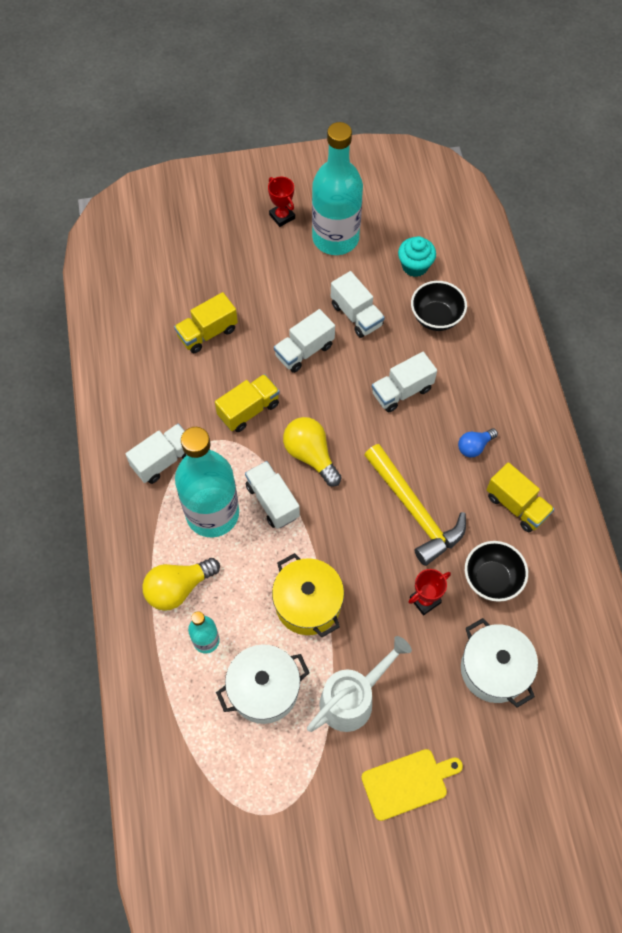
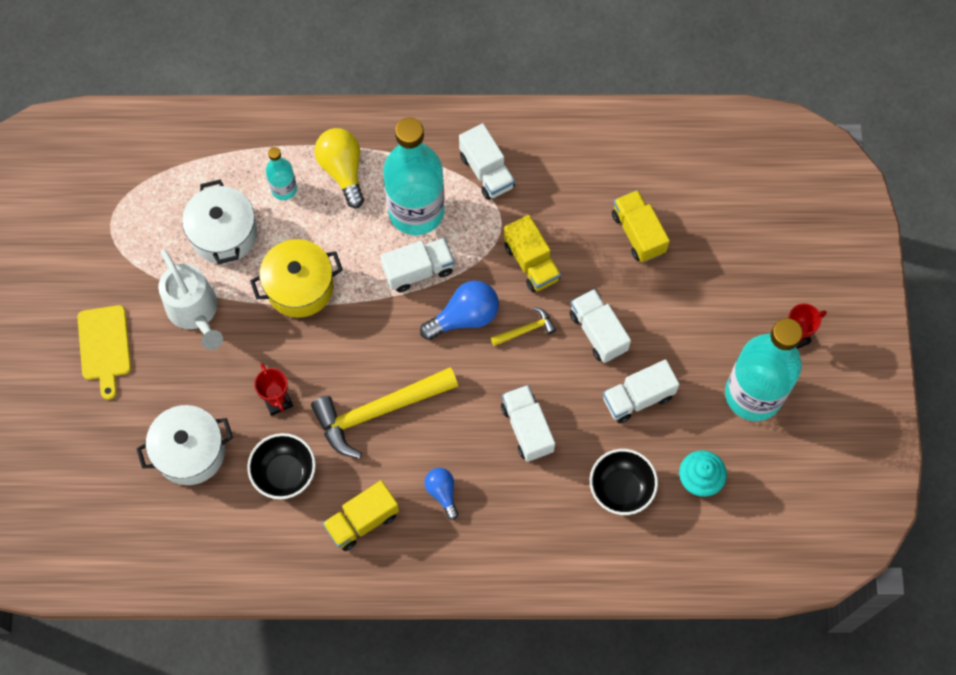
camera: 100 degrees right, 5 degrees up
yellow light bulb [283,417,342,487] -> blue light bulb [420,281,499,340]
none -> yellow hammer [491,307,556,346]

